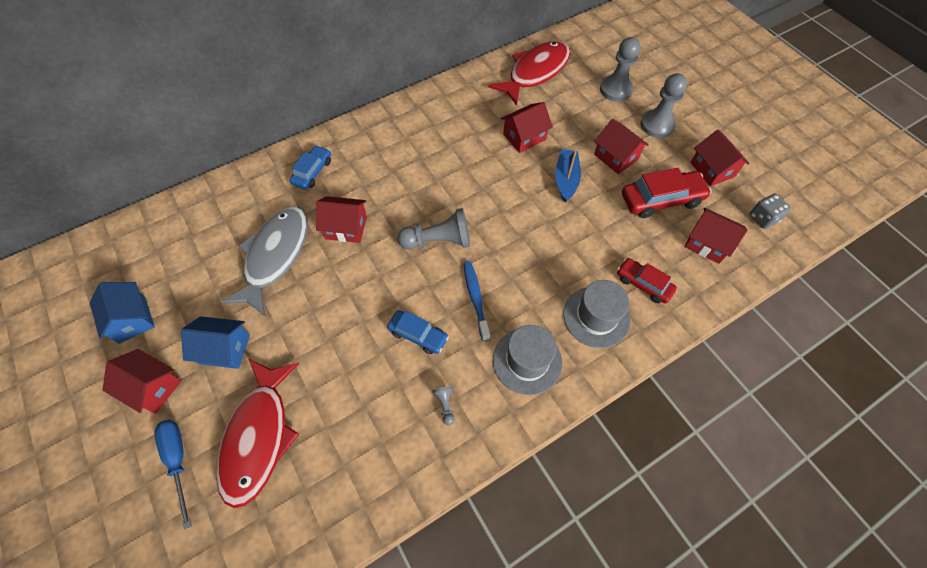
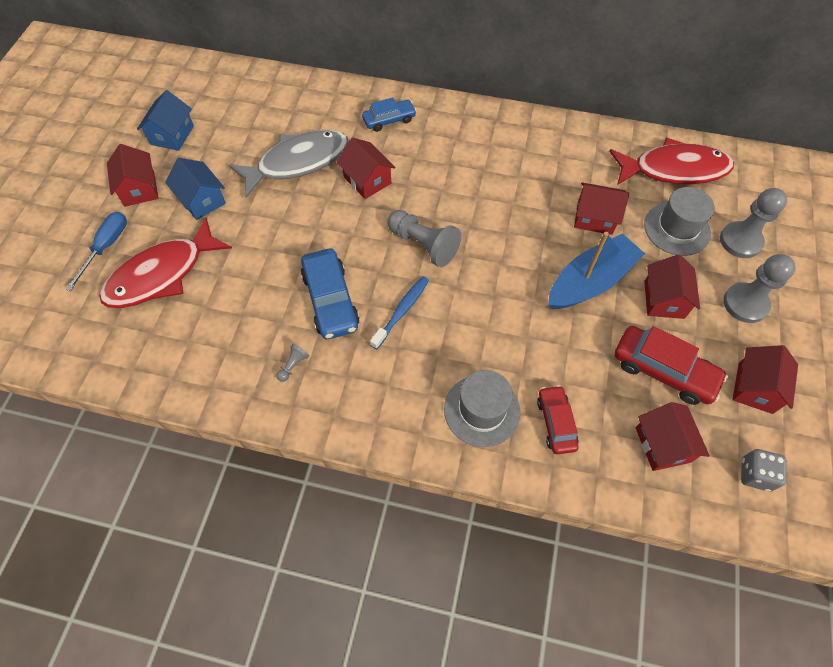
camera: 45 degrees right, 0 degrees up
blue car [387,310,449,354] -> blue car [301,249,360,339], size x1.58
grey hat [493,325,562,395] -> grey hat moved to [644,187,715,256]
blue boat [555,149,581,202] -> blue boat [548,232,645,309], size x1.54

